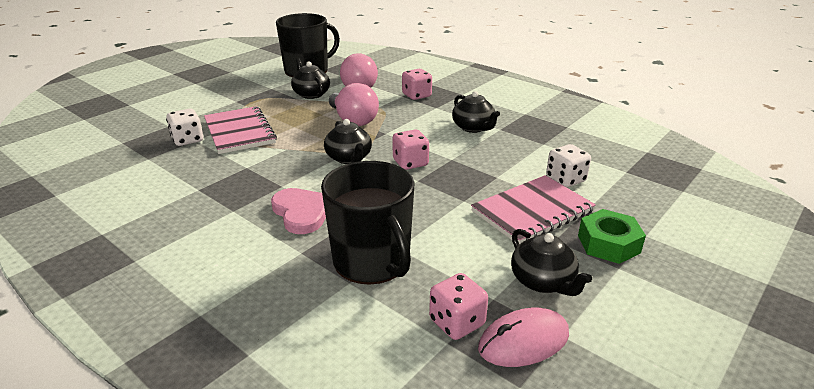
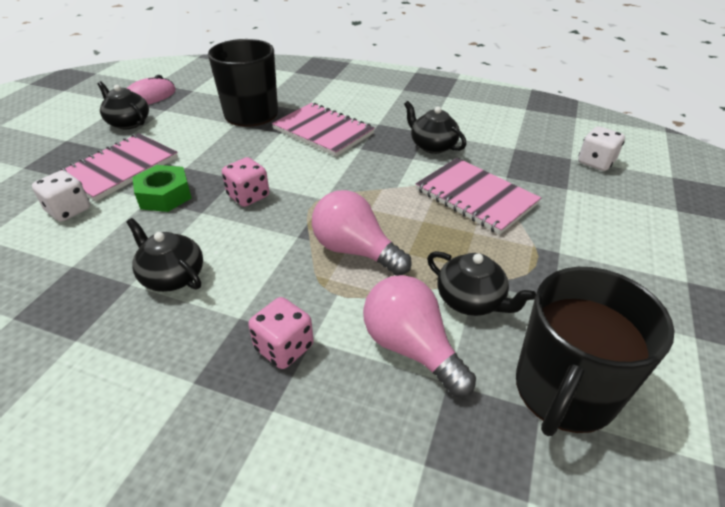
camera: 160 degrees right, 10 degrees up
white dice [166,109,203,146] -> white dice moved to [578,126,625,171]
pink heart [271,188,326,234] -> pink notebook [272,103,375,157]
black teapot [324,119,372,164] -> black teapot moved to [404,101,466,154]
pink dice [429,273,488,340] -> none
green nut [578,209,646,264] -> green nut moved to [132,165,192,212]

